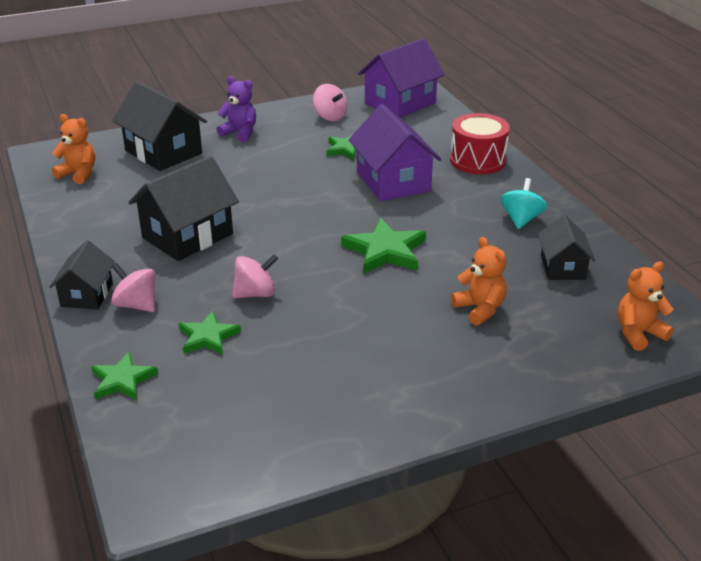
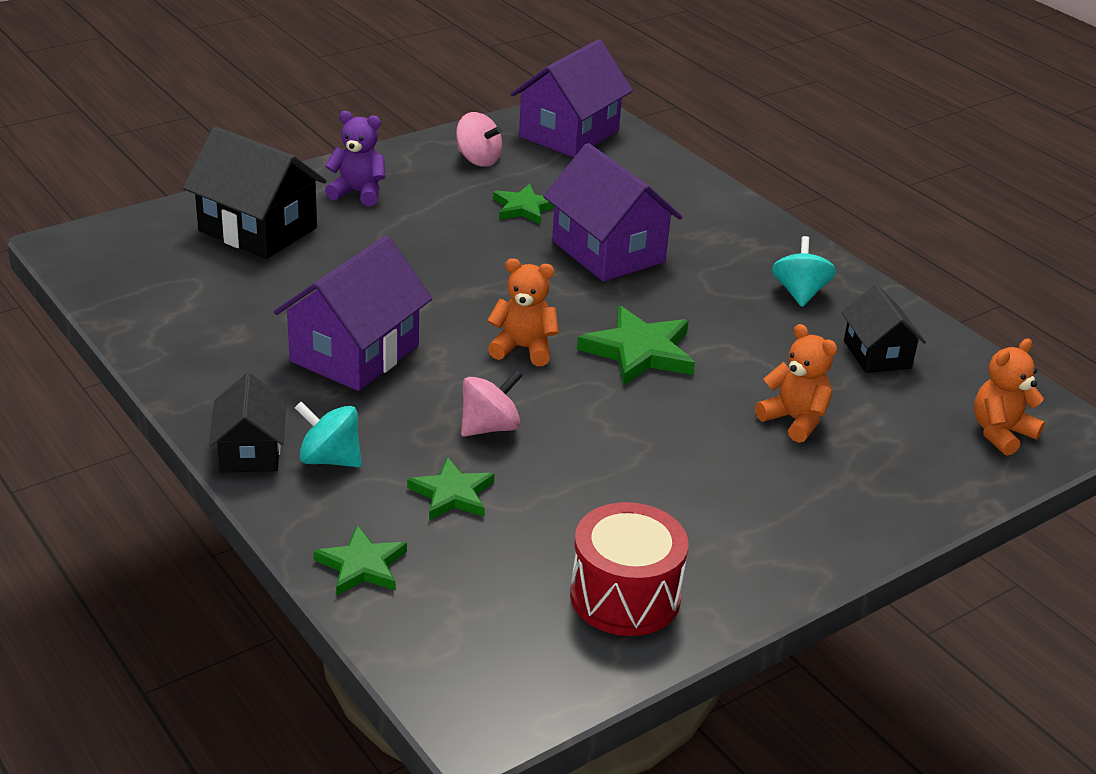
camera: 15 degrees left, 0 degrees up
orange teddy bear [52,114,95,184] -> orange teddy bear moved to [487,258,559,366]
pink spinning top [111,263,156,312] -> turquoise spinning top [295,402,362,467]
black house [128,156,239,261] -> purple house [274,236,432,391]
red drum [450,113,510,174] -> red drum moved to [570,502,689,636]

